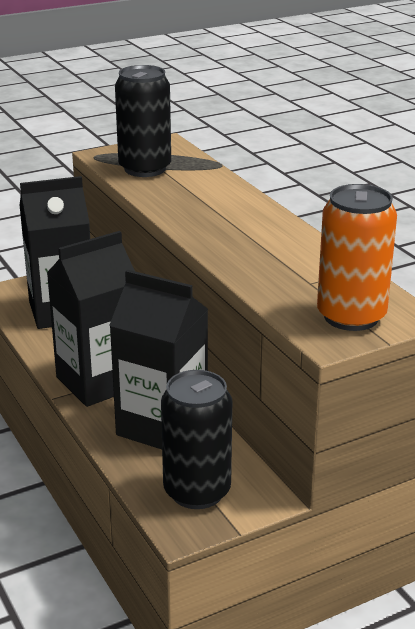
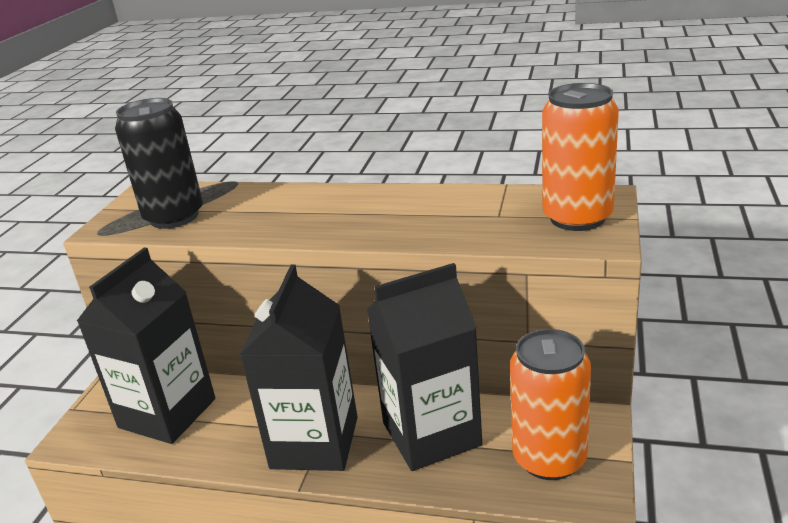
camera: 45 degrees left, 0 degrees up
black can [161,370,232,509] -> orange can [510,329,591,480]

